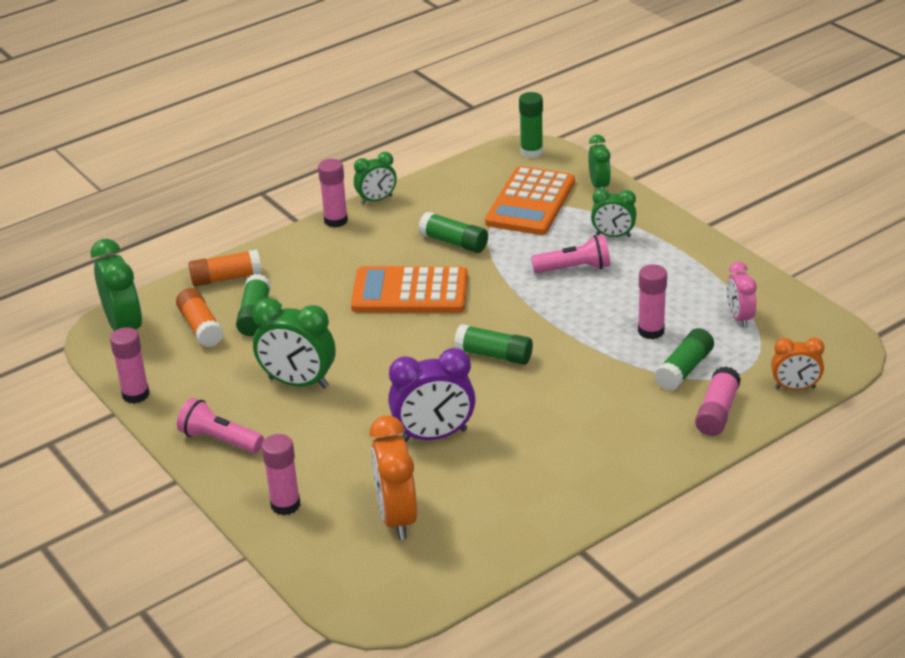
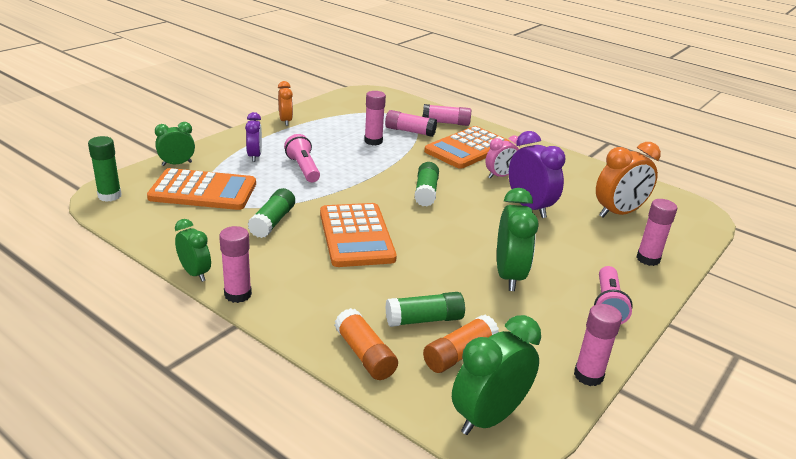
camera: 110 degrees left, 5 degrees down
green clock [591,189,637,237] -> purple clock [245,112,262,162]
green glue stick [654,328,714,391] -> pink glue stick [385,110,437,137]
pink clock [727,262,757,328] -> pink clock moved to [485,136,521,179]
orange clock [771,338,824,390] -> orange clock moved to [278,81,293,126]
none -> orange calculator [424,126,509,169]

